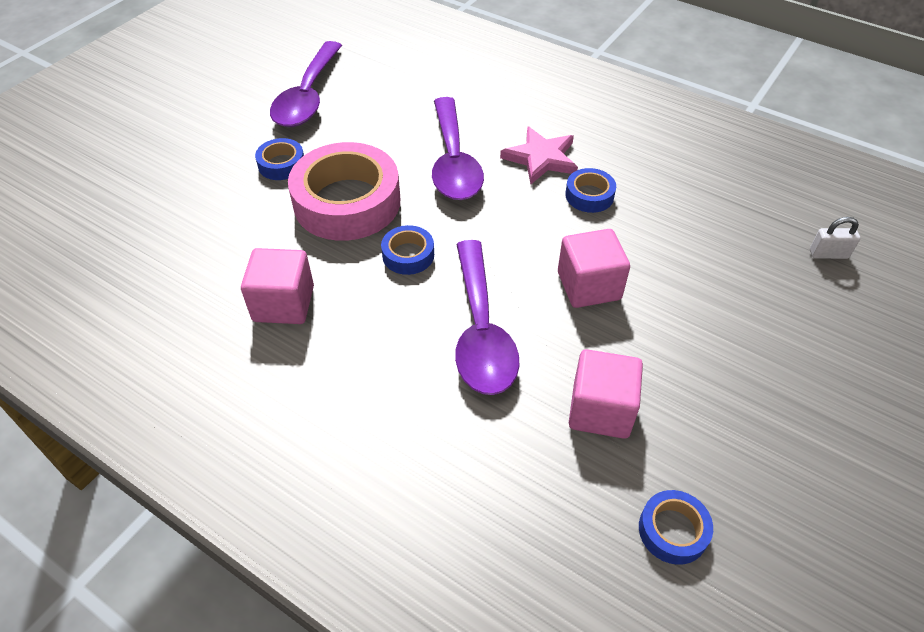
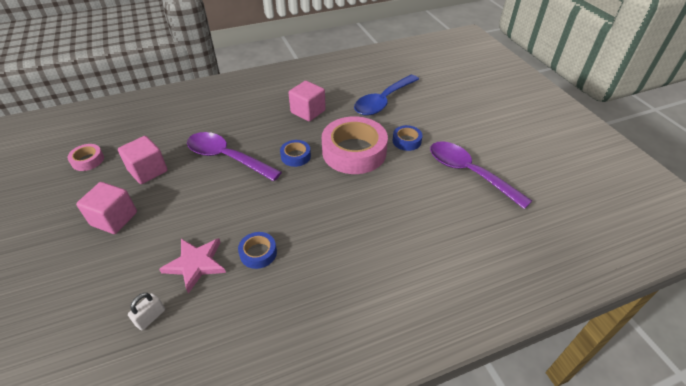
camera: 125 degrees right, 5 degrees down
purple spoon [432,97,484,200] -> none
pink star [500,126,578,184] -> pink star moved to [159,238,226,293]
pink cube [558,229,630,308] -> pink cube moved to [76,182,137,234]
blue tape [639,490,713,565] -> pink tape [68,144,104,171]
white padlock [810,217,860,259] -> white padlock moved to [128,293,165,331]
none -> blue spoon [354,75,419,116]

